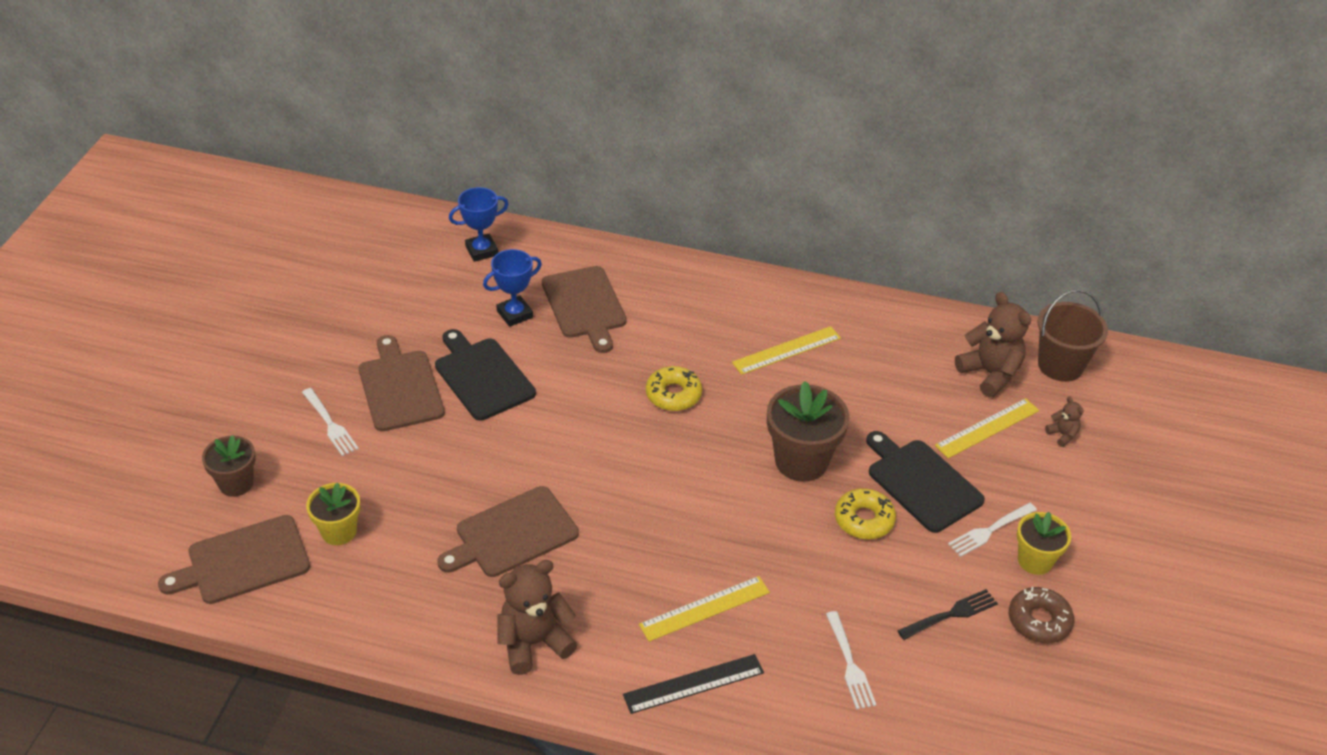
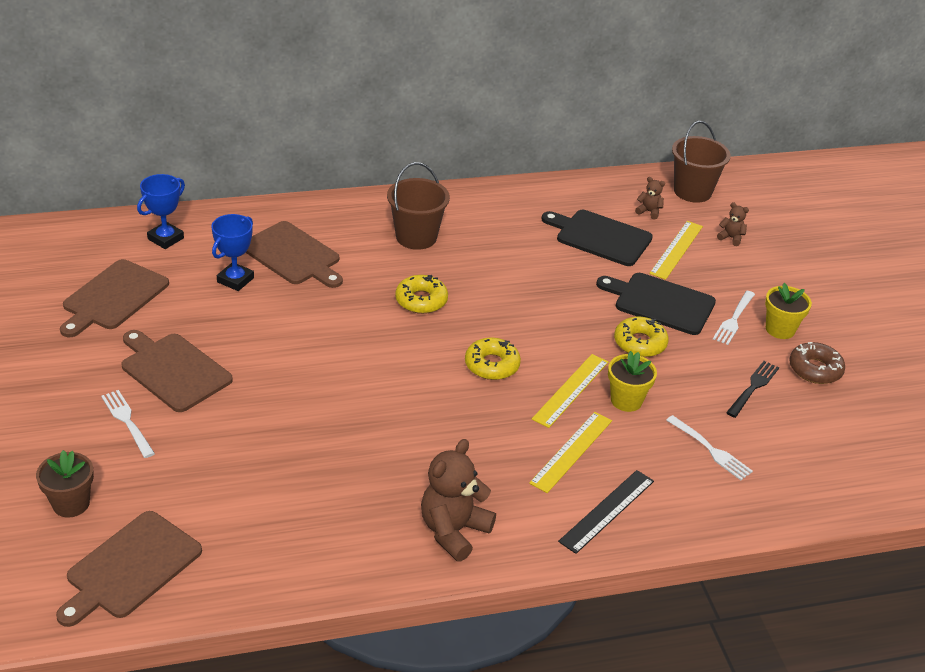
camera: 30 degrees left, 5 degrees down
white fork [302,388,359,456] -> white fork turned 150 degrees counterclockwise [101,390,155,458]
yellow flower pot [306,483,360,545] -> yellow flower pot moved to [608,351,657,412]
black cutting board [435,329,536,421] -> black cutting board moved to [541,210,653,266]
brown cutting board [437,486,579,577] -> brown cutting board moved to [60,259,169,337]
yellow ruler [732,326,841,375] -> yellow ruler moved to [532,354,609,428]
brown flower pot [767,381,850,482] -> none
brown teddy bear [955,292,1031,397] -> brown teddy bear [635,177,665,220], size x0.47
none -> brown bucket [387,162,450,250]
none -> yellow donut [465,338,521,380]

